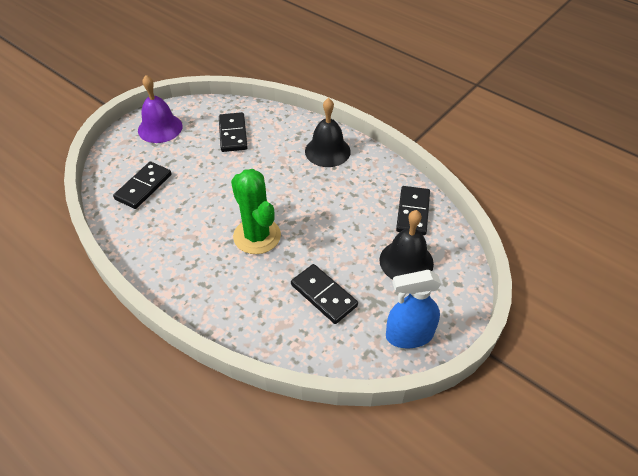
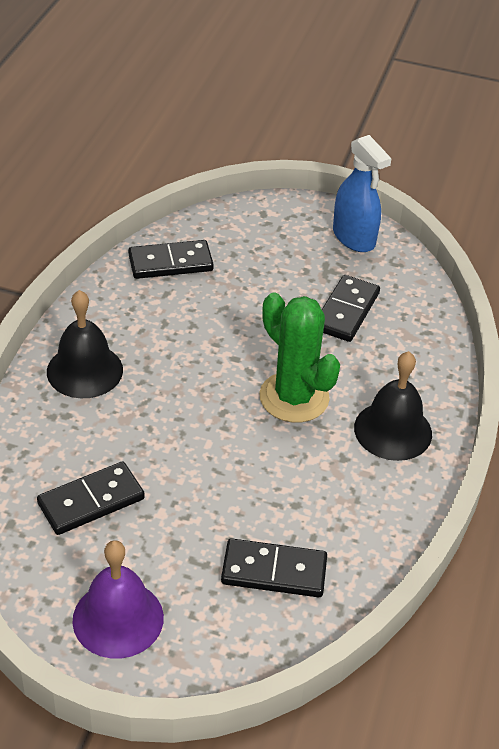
camera: 115 degrees left, 5 degrees down
green cactus [231,169,281,254] -> green cactus turned 75 degrees counterclockwise [259,292,340,423]
black bell [380,210,434,280] -> black bell moved to [354,351,432,461]

